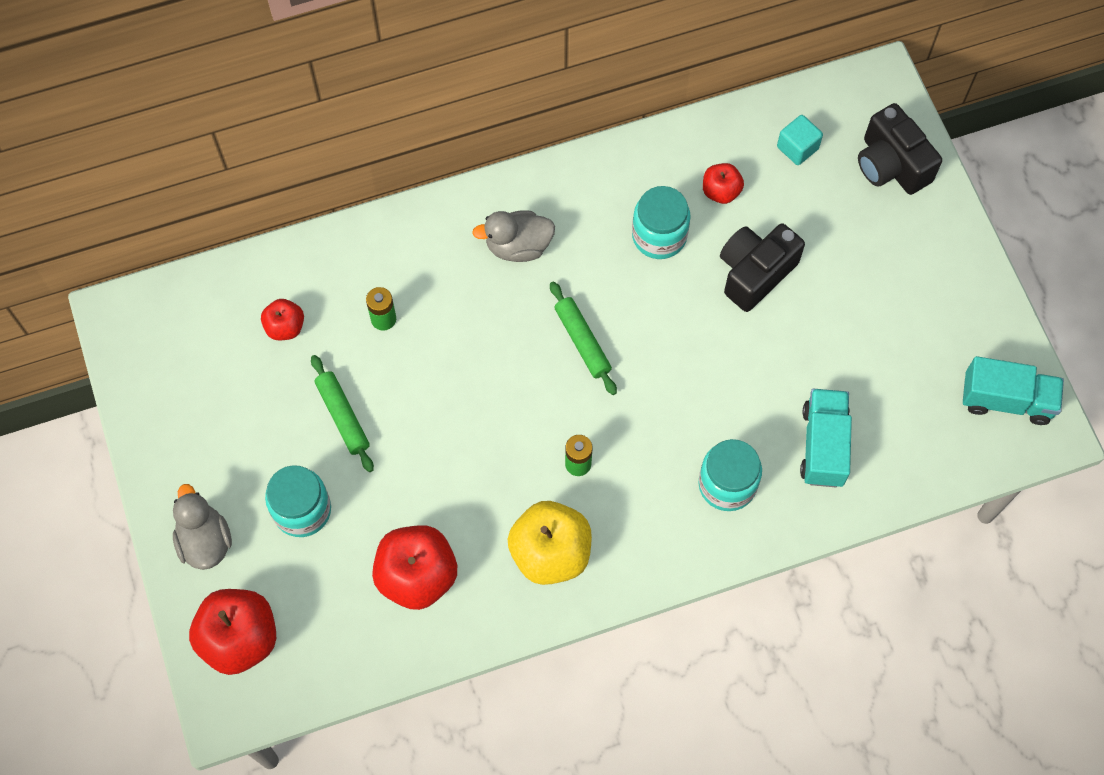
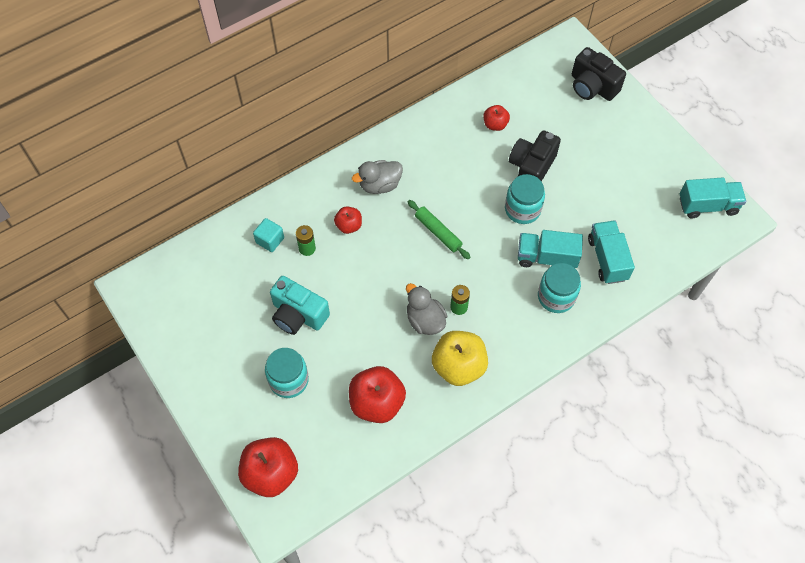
camera: 15 degrees left, 5 degrees down
grey duck [173,484,232,570] -> grey duck moved to [406,283,447,335]
red apple [261,299,304,340] -> red apple moved to [334,206,362,234]
green rolling pin [311,355,374,472] -> turquoise camera [270,276,330,335]
turquoise jar [632,186,691,259] -> turquoise jar moved to [505,174,545,224]
turquoise cube [777,115,823,165] -> turquoise cube moved to [253,218,284,252]
none -> turquoise truck [518,230,583,268]

